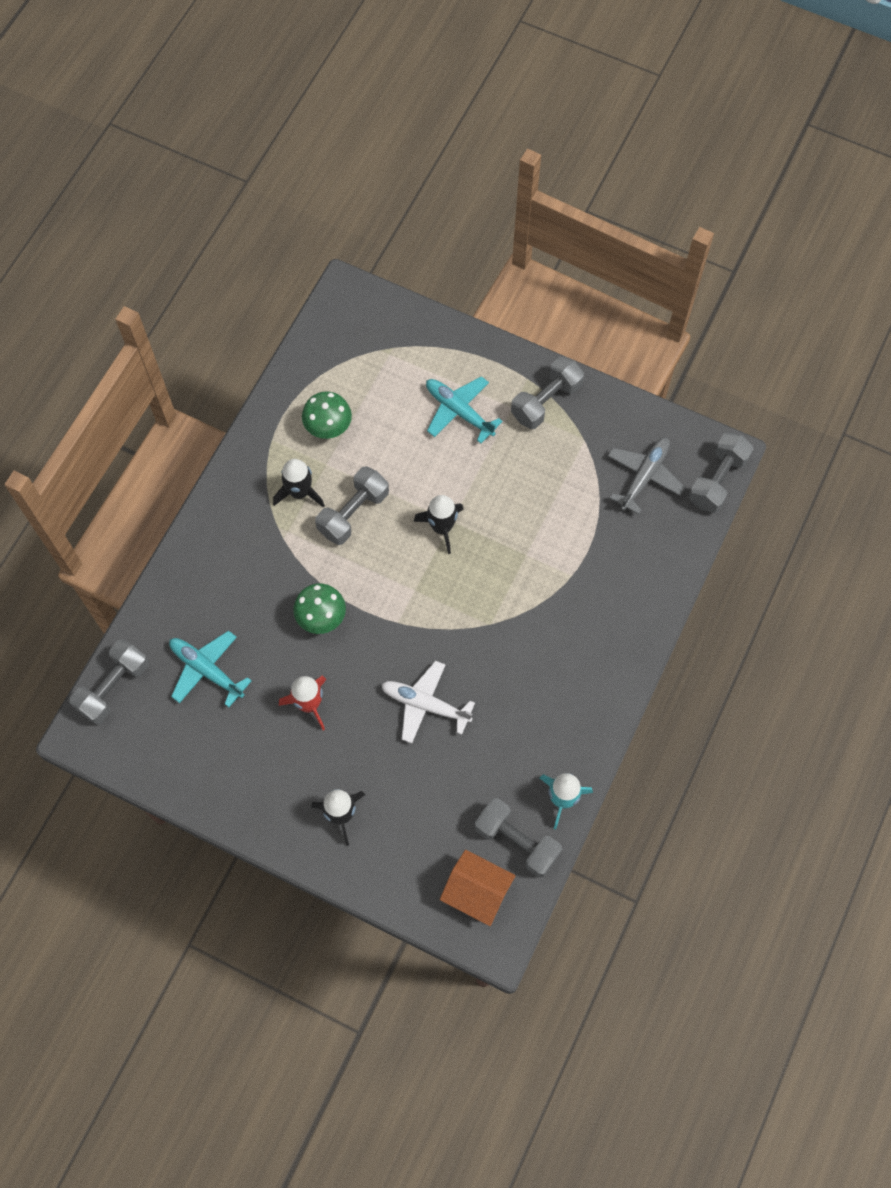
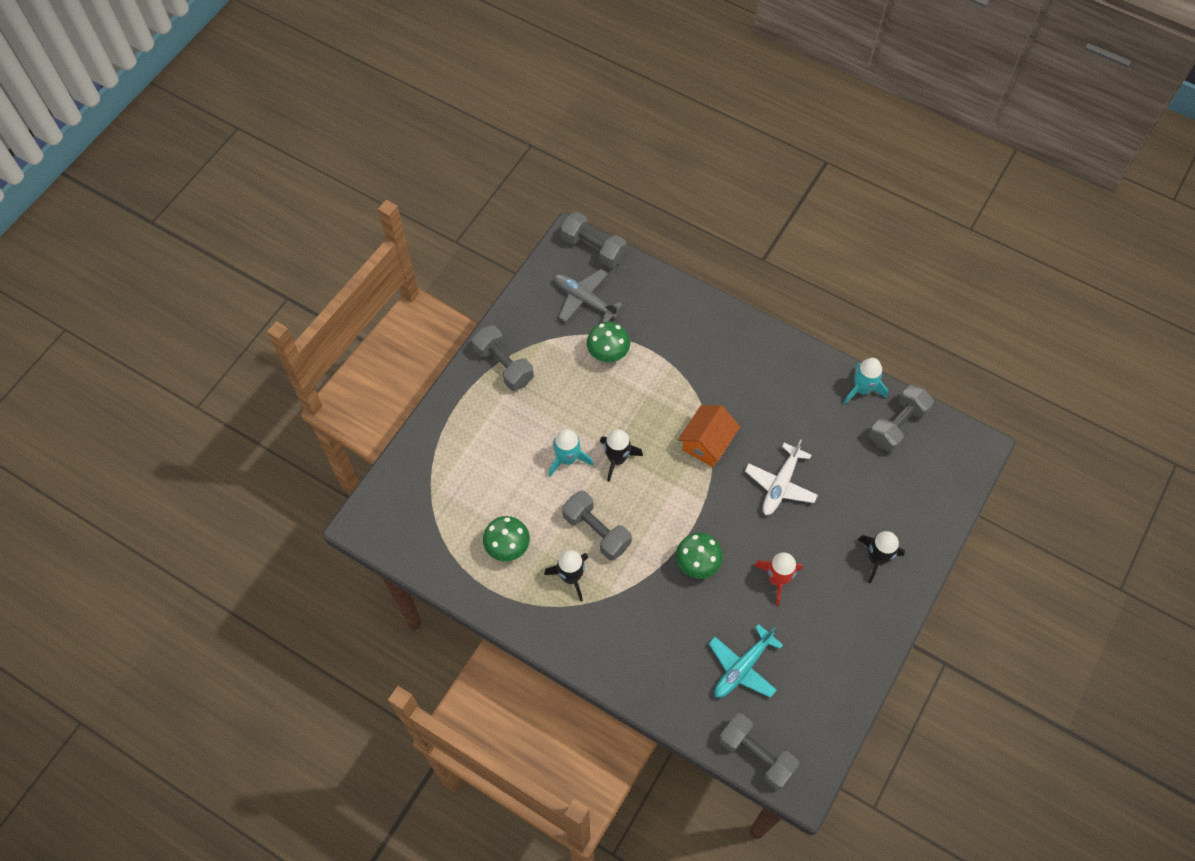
camera: 85 degrees left, 5 degrees down
turquoise plane [426,376,503,443] -> none
orange house [440,850,516,926] -> orange house moved to [678,405,740,467]
none -> turquoise rocket [549,429,593,477]
none -> green mushroom [587,322,630,362]

